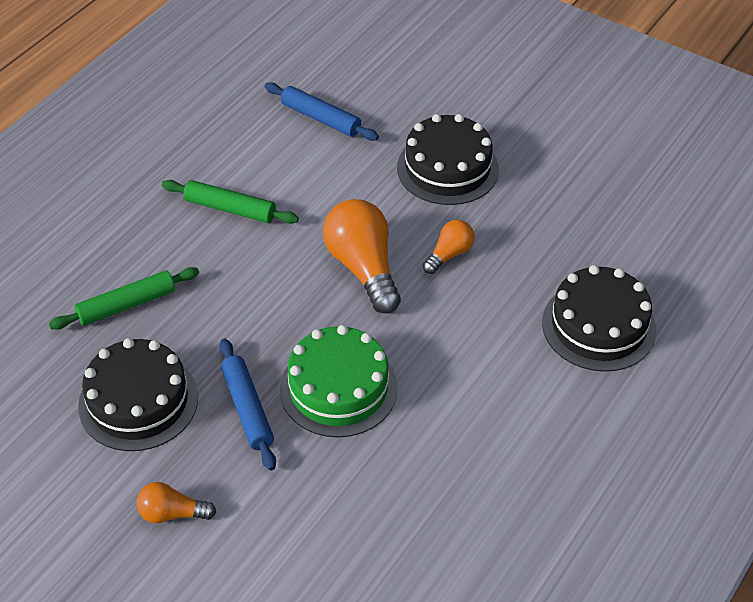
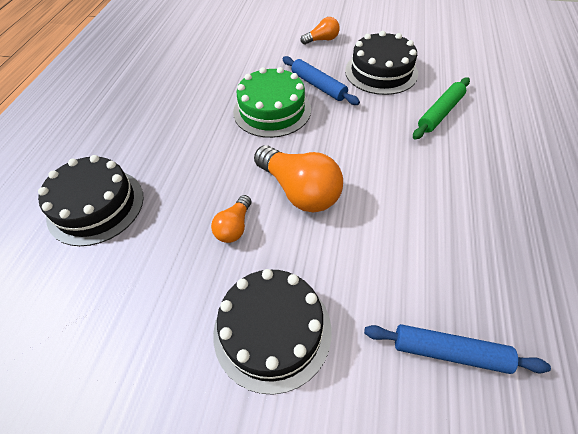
camera: 160 degrees right, 5 degrees up
green rolling pin [162,180,299,224] -> none

